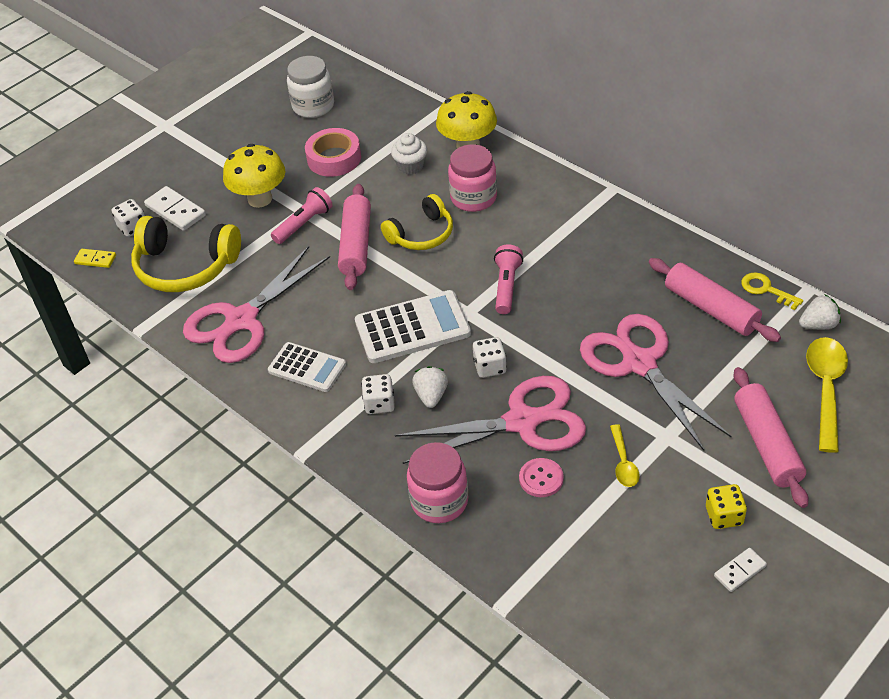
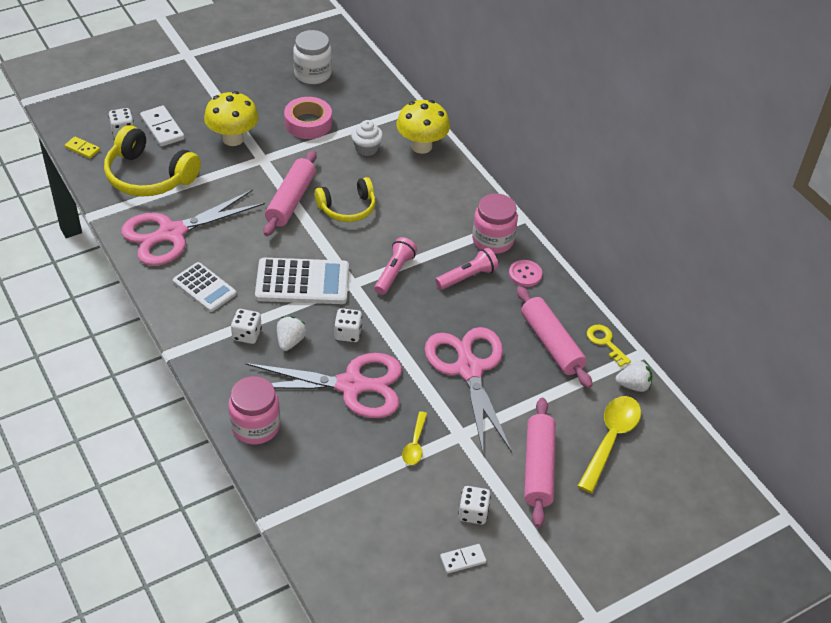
camera: 10 degrees right, 0 degrees up
pink flashlight [271,187,333,244] -> pink flashlight moved to [435,248,498,290]
pink jar [448,144,497,212] -> pink jar moved to [472,193,518,254]
pink button [519,458,564,497] -> pink button moved to [509,260,542,287]
yellow dice [706,484,747,529] -> white dice [458,486,491,524]

